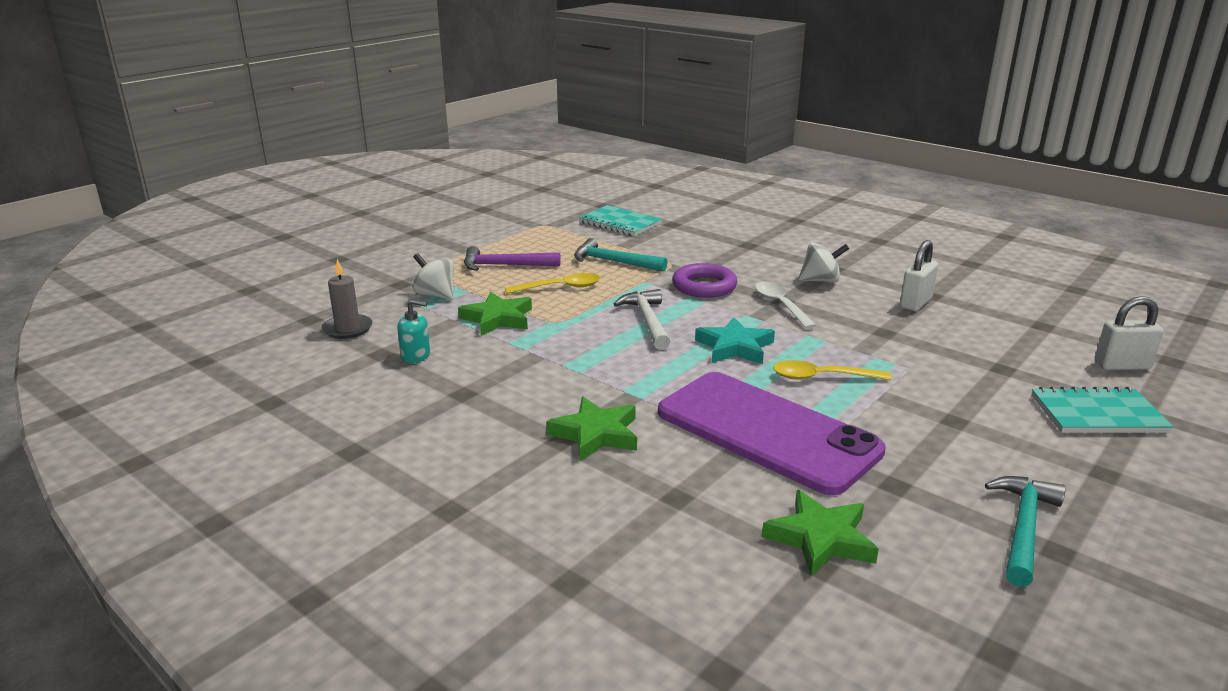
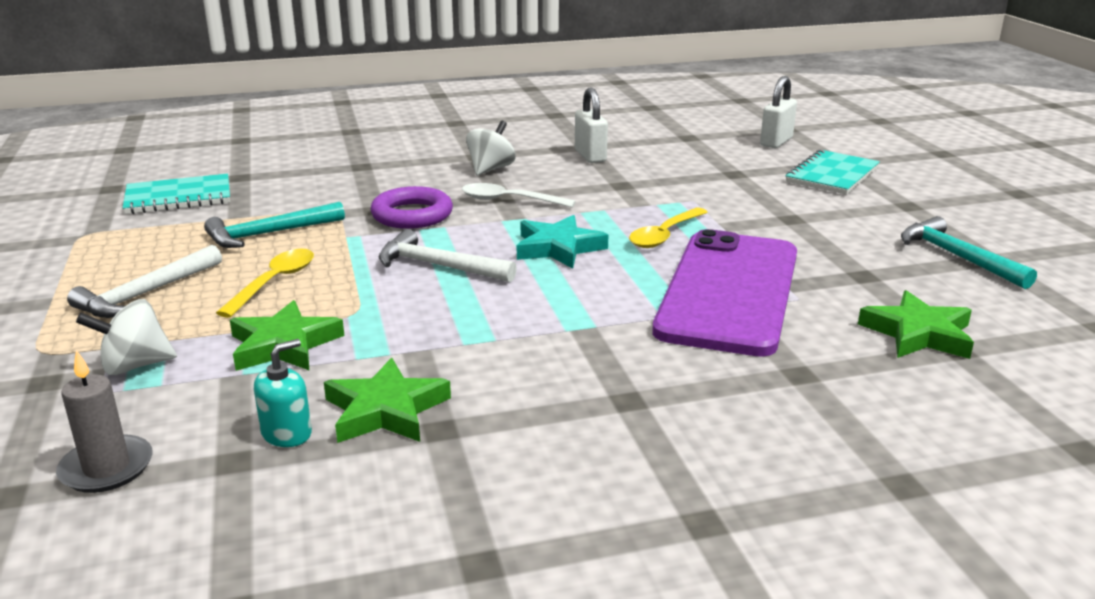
camera: 55 degrees left, 0 degrees up
purple hammer [464,246,561,271] -> white hammer [67,245,222,318]
green star [546,397,637,461] -> green star moved to [324,358,451,443]
purple phone [658,372,886,495] -> purple phone turned 60 degrees counterclockwise [652,229,797,357]

